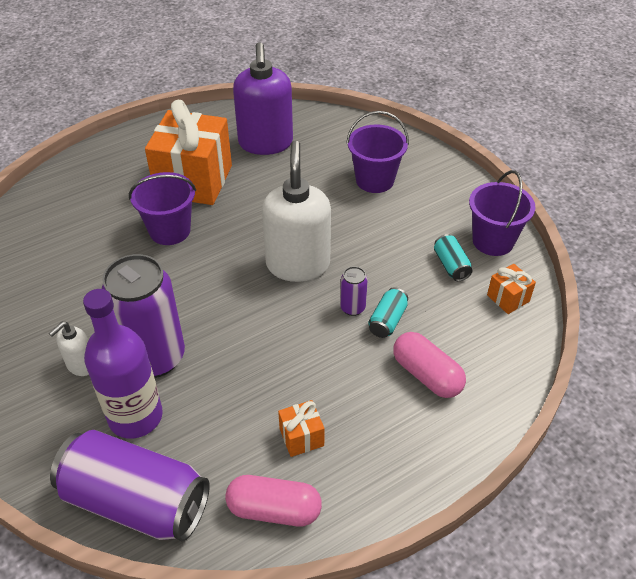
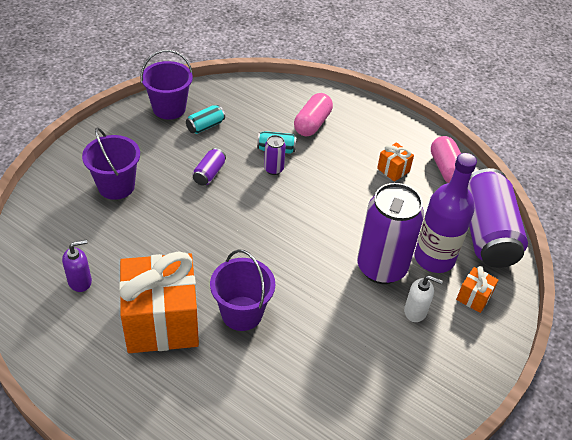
camera: 115 degrees left, 0 degrees up
purple soap dispenser [233,42,293,155] -> purple soap dispenser [62,239,92,292], size x0.47
white soap dispenser [262,140,331,282] -> none
orange gift [487,264,536,314] -> orange gift moved to [456,266,499,313]
none -> purple can [193,148,226,186]

